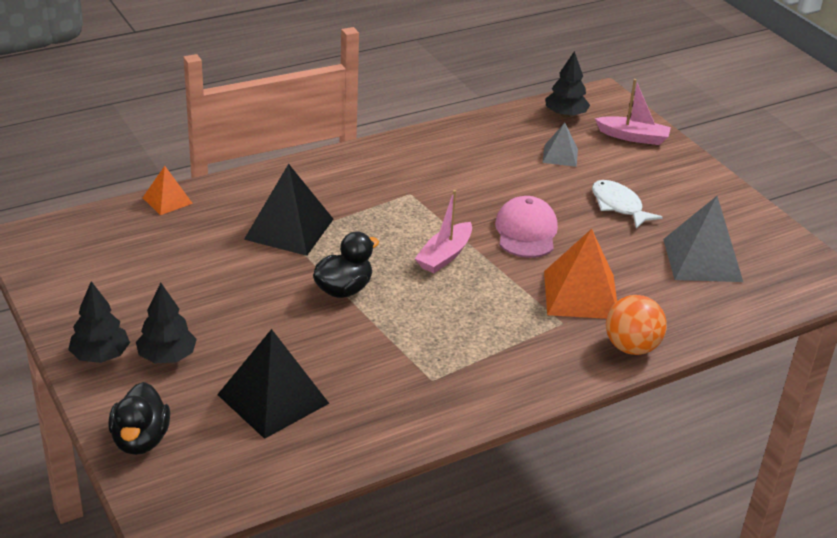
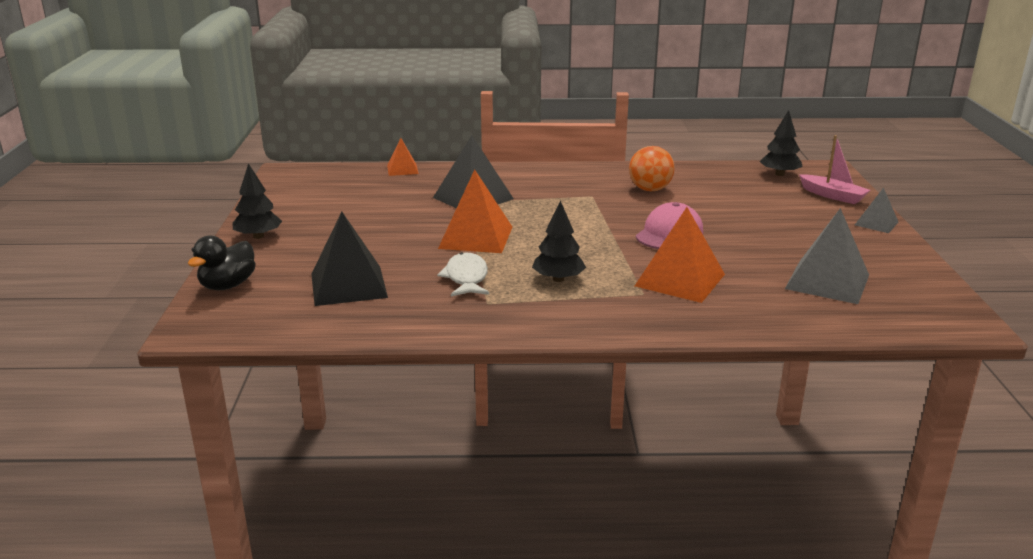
camera: 30 degrees right, 10 degrees down
black tree [136,283,197,363] -> black tree moved to [532,200,586,282]
black duck [313,231,379,298] -> orange pyramid [438,169,512,253]
pink boat [414,190,472,273] -> none
grey pyramid [542,123,578,167] -> grey pyramid moved to [855,188,898,233]
white fish [592,180,663,229] -> white fish moved to [437,252,489,296]
orange ball [606,295,667,355] -> orange ball moved to [629,146,675,191]

